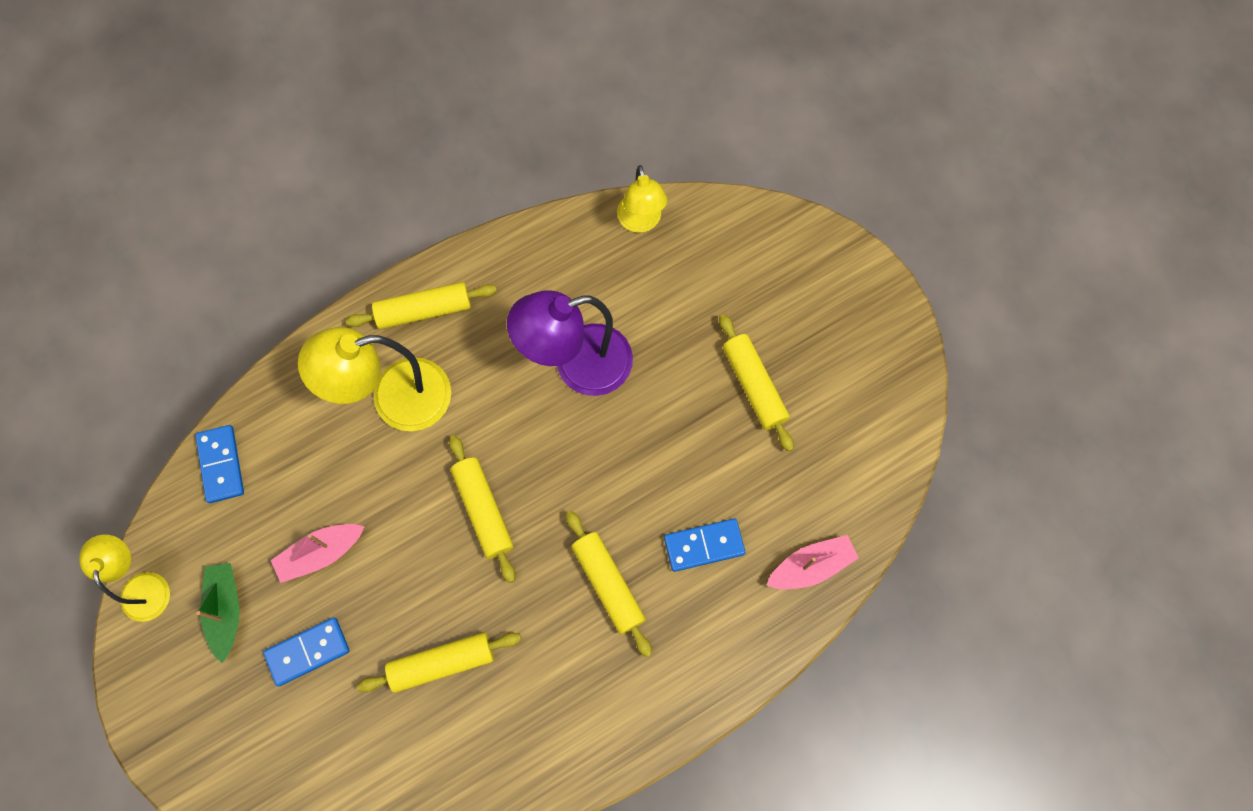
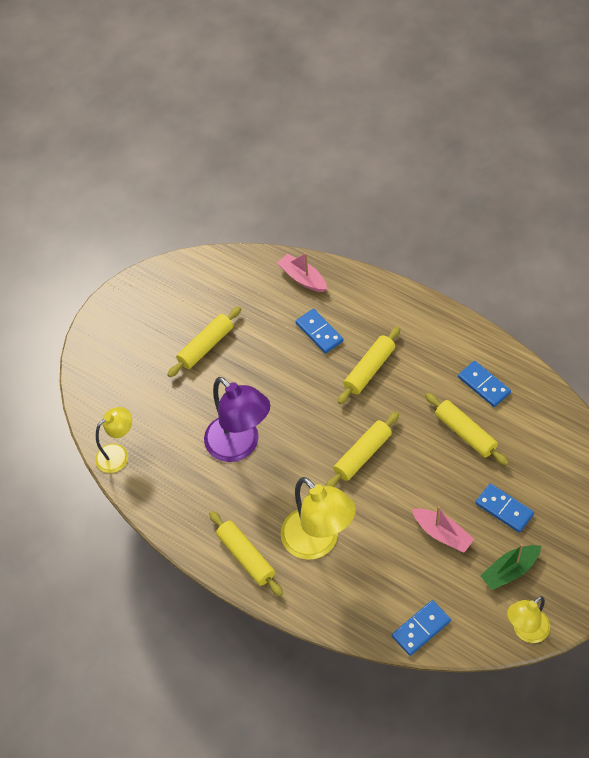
camera: 110 degrees left, 15 degrees down
none -> blue domino [458,361,511,407]

